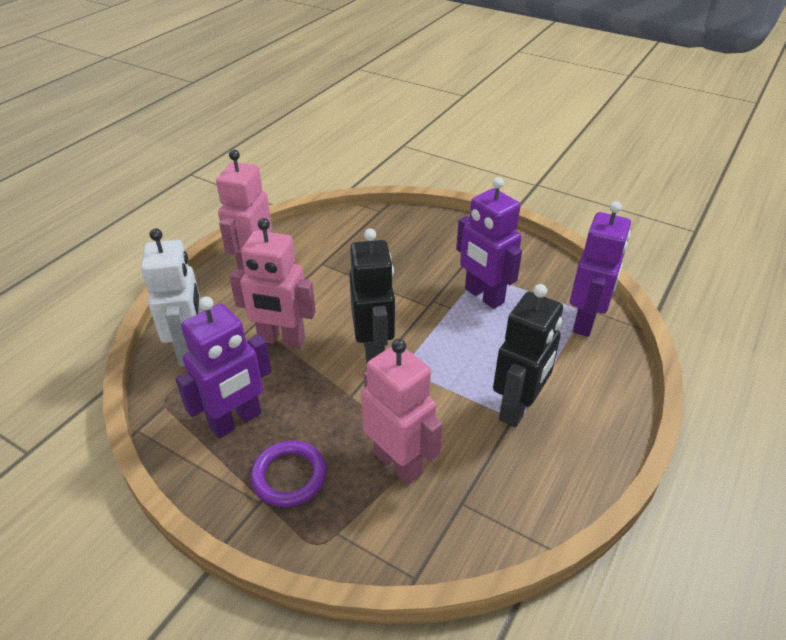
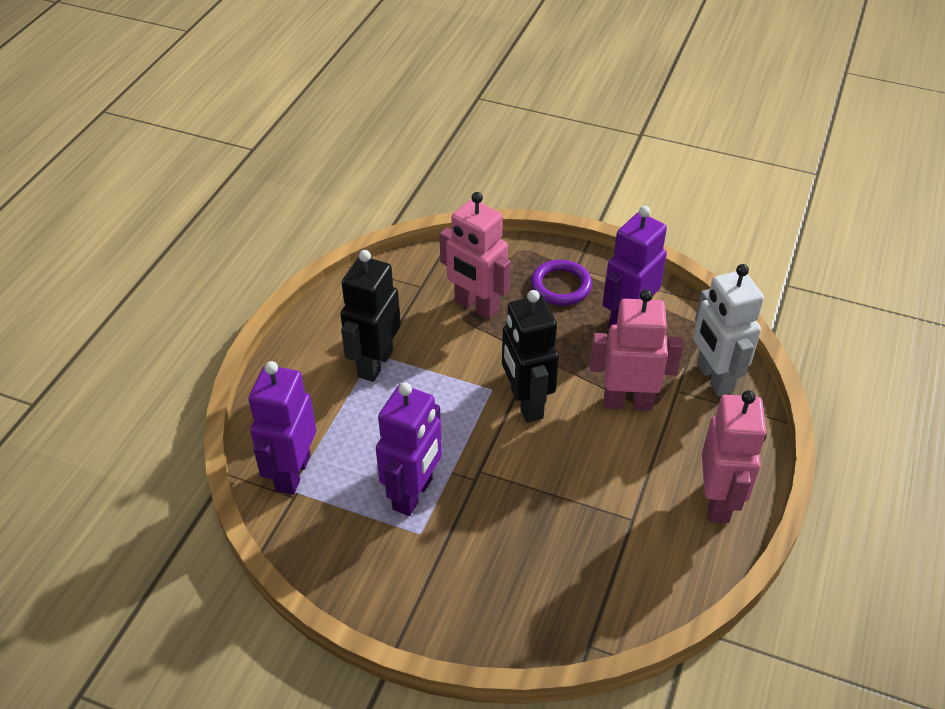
camera: 170 degrees right, 5 degrees up
purple robot [456,177,522,309] -> purple robot turned 75 degrees clockwise [376,382,442,516]

